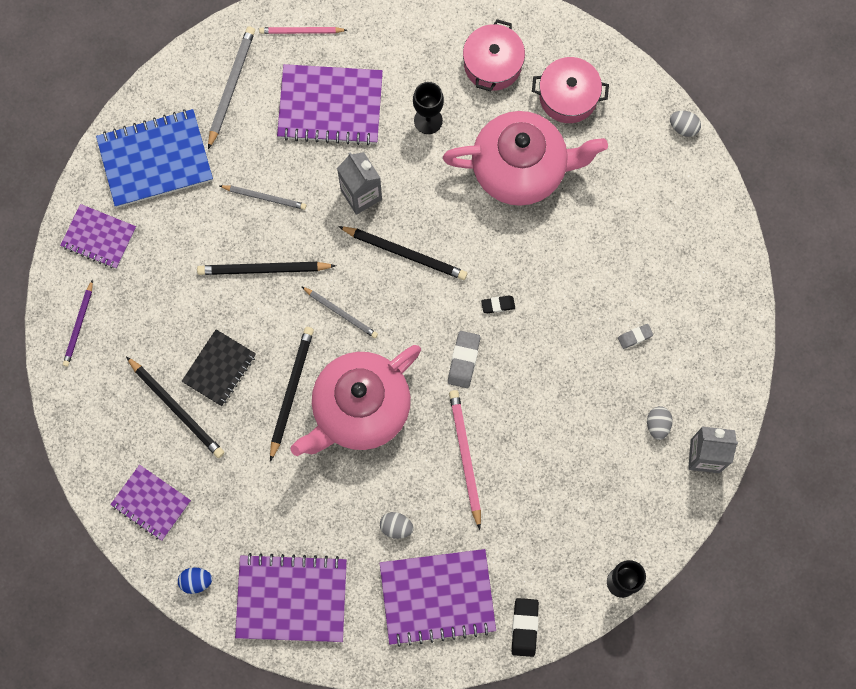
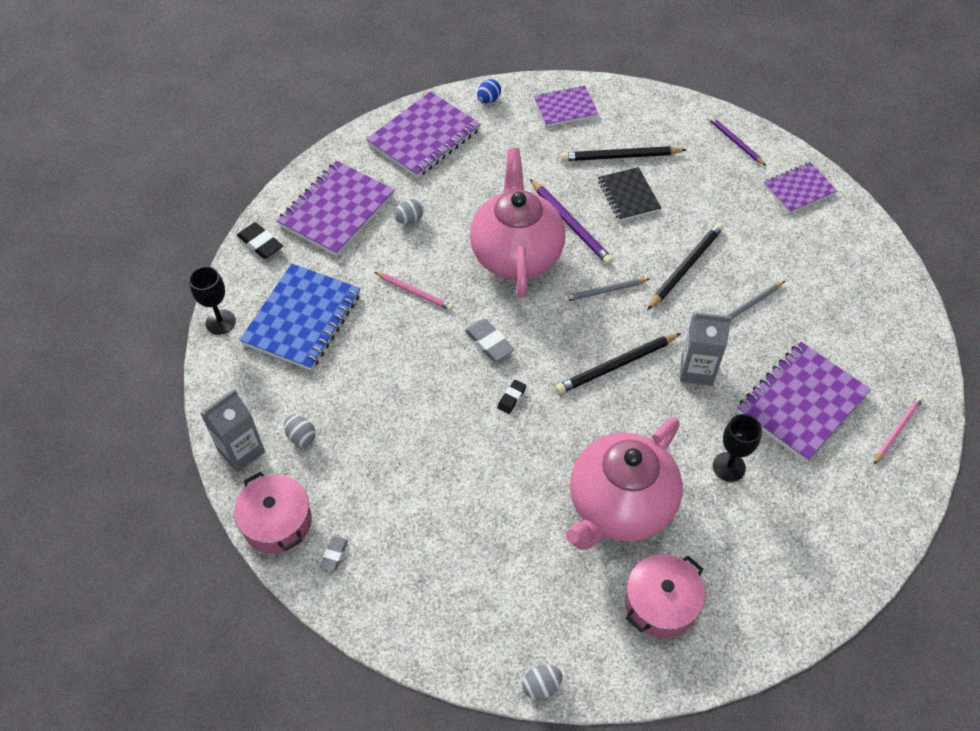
camera: 130 degrees right, 20 degrees down
blue notebook [96,109,213,208] -> blue notebook moved to [239,264,360,370]
grey pencil [208,27,255,149] -> none
black pencil [270,327,314,462] -> purple pencil [530,179,613,265]
pink pencil [449,390,481,530] -> pink pencil [375,272,453,310], size x0.66
pink pot [463,19,525,91] -> pink pot moved to [234,472,312,553]
grey eraser [618,324,653,349] -> grey eraser moved to [319,536,348,572]

